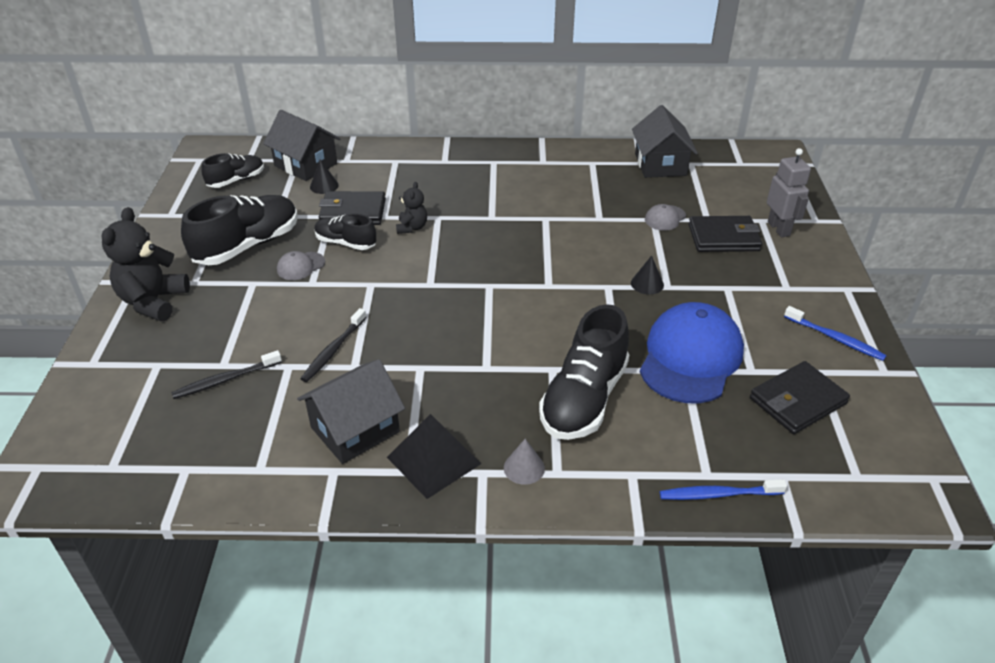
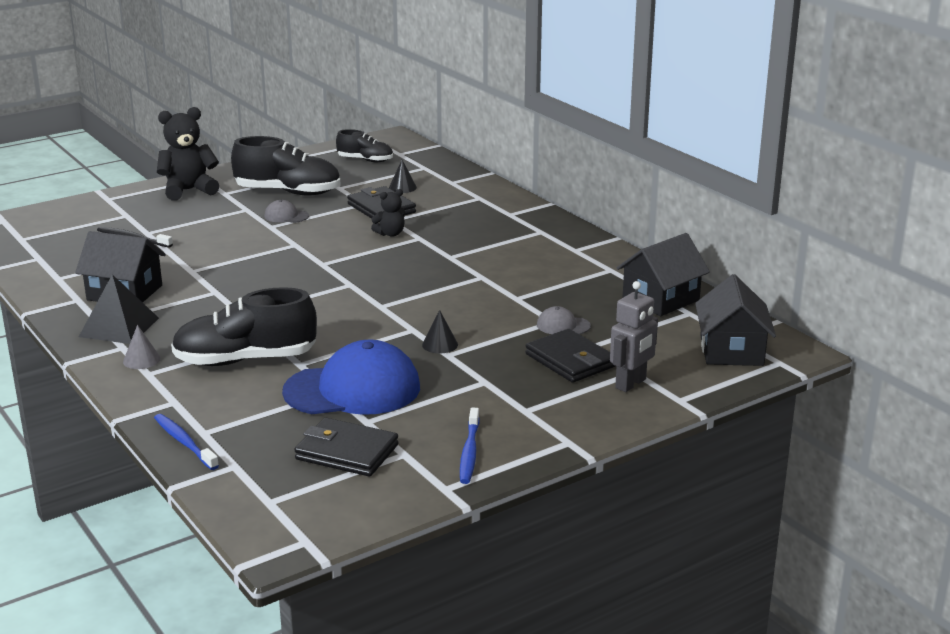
camera: 55 degrees right, 15 degrees down
black house [263,110,340,181] -> black house moved to [695,274,776,366]
black toothbrush [300,308,367,382] -> none
black shoe [314,213,376,250] -> none

